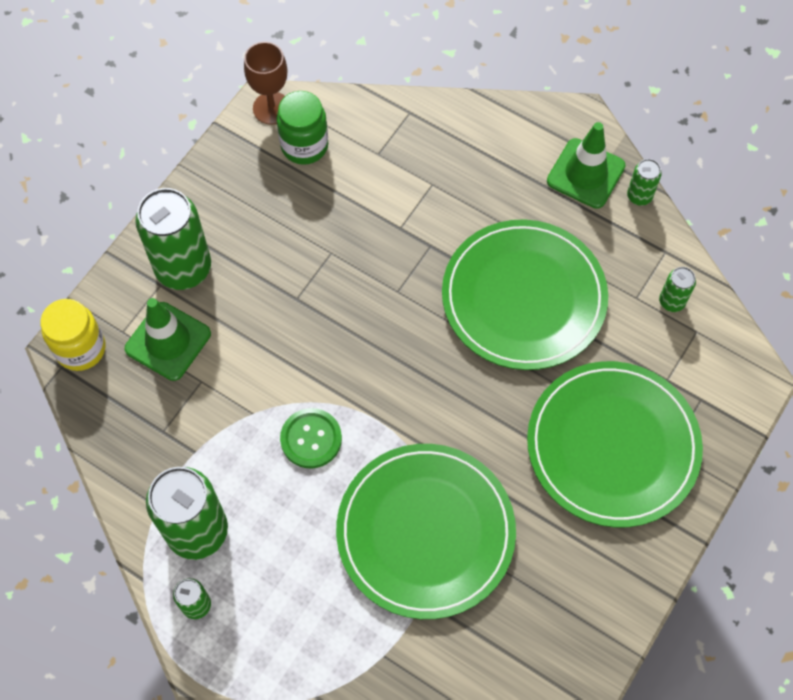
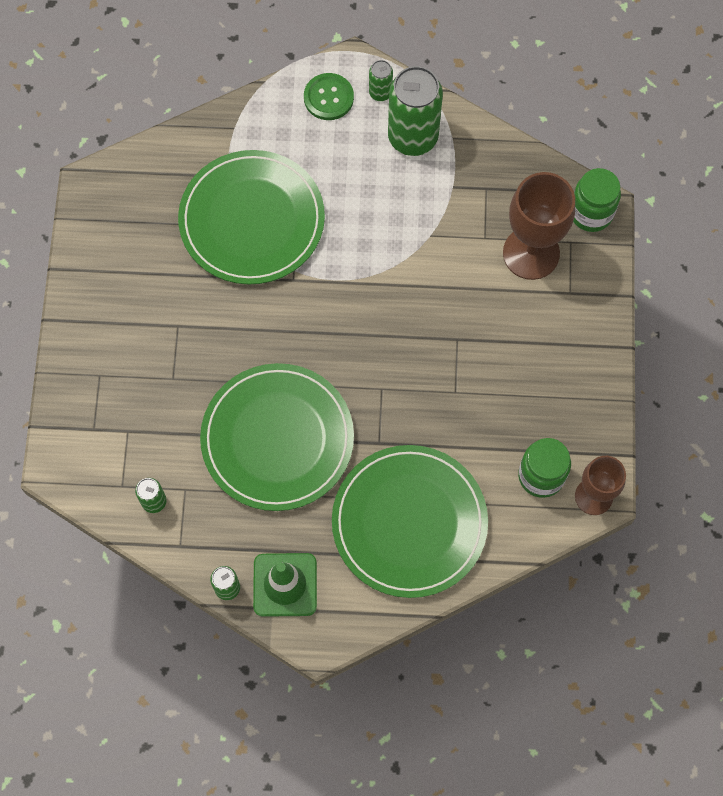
camera: 150 degrees right, 5 degrees up
yellow jar [40,299,105,371] -> green jar [573,168,621,232]
green traffic cone [125,298,211,381] -> brown goblet [503,172,575,280]
green can [135,188,211,290] -> none
green button [280,408,342,468] -> green button moved to [304,73,354,120]
green plate [527,361,703,527] -> green plate moved to [332,445,488,598]

